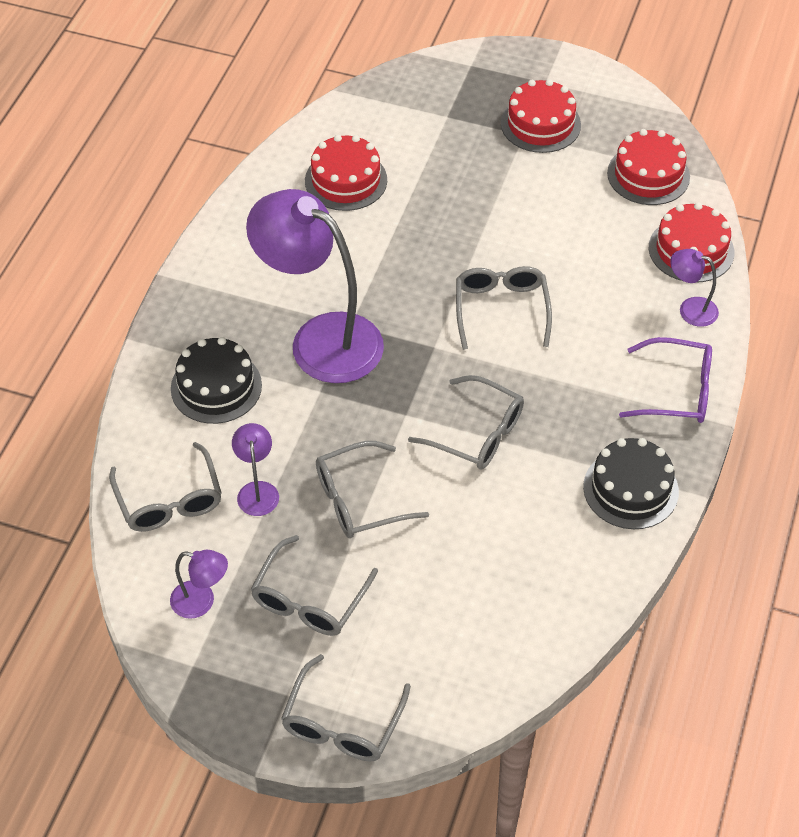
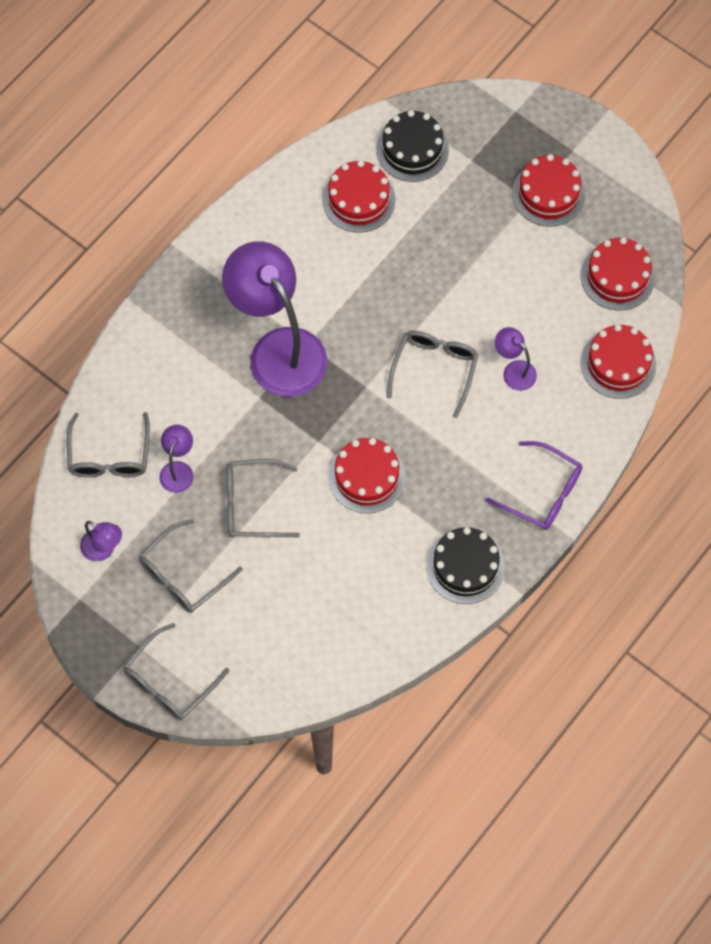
camera: 20 degrees right, 15 degrees up
black cake [171,337,262,424] -> black cake moved to [376,110,449,182]
grey glasses [408,375,524,470] -> red cake [328,438,406,513]
purple lamp [670,249,719,327] -> purple lamp moved to [495,327,537,391]

